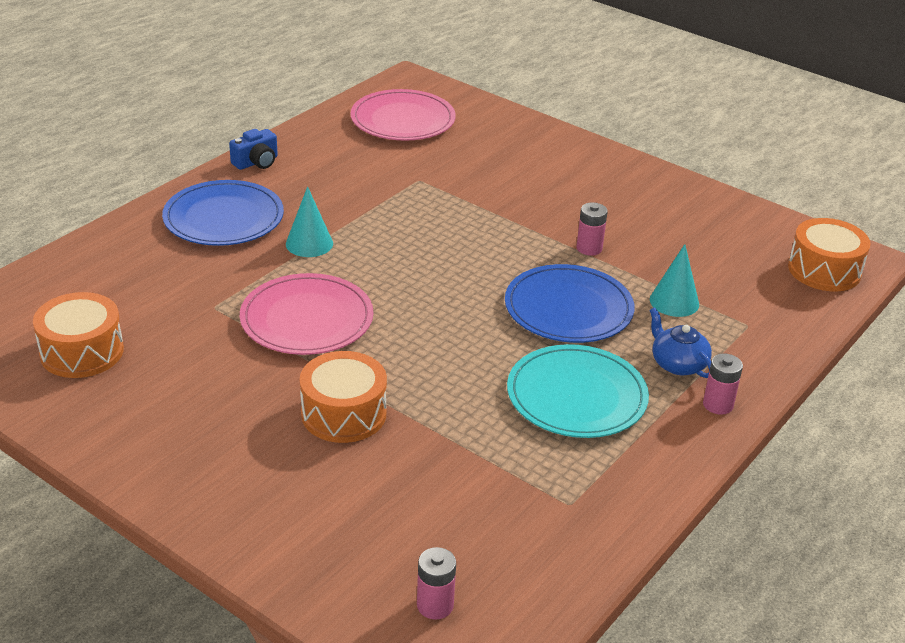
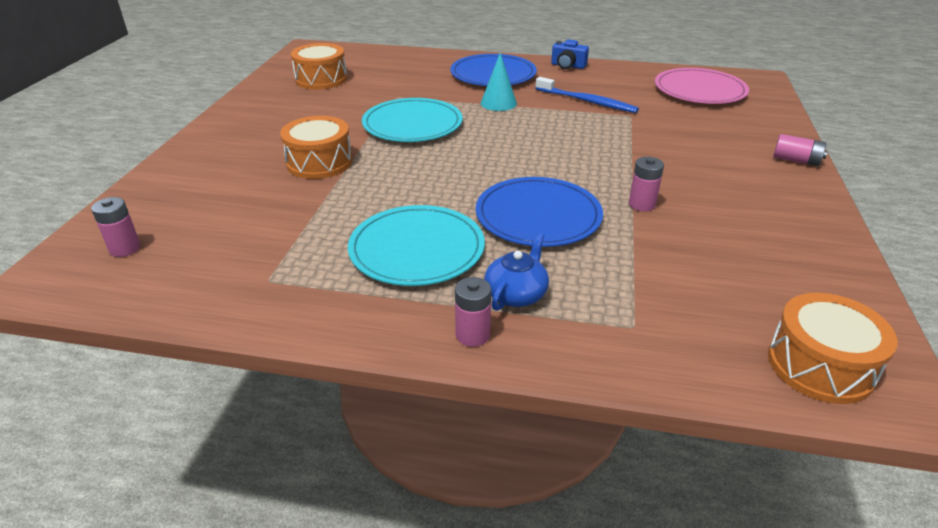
camera: 65 degrees right, 0 degrees up
pink plate [240,273,373,355] -> turquoise plate [362,98,463,142]
turquoise cone [650,244,699,317] -> none
none -> blue toothbrush [535,77,639,113]
none -> pink battery [773,134,828,166]

